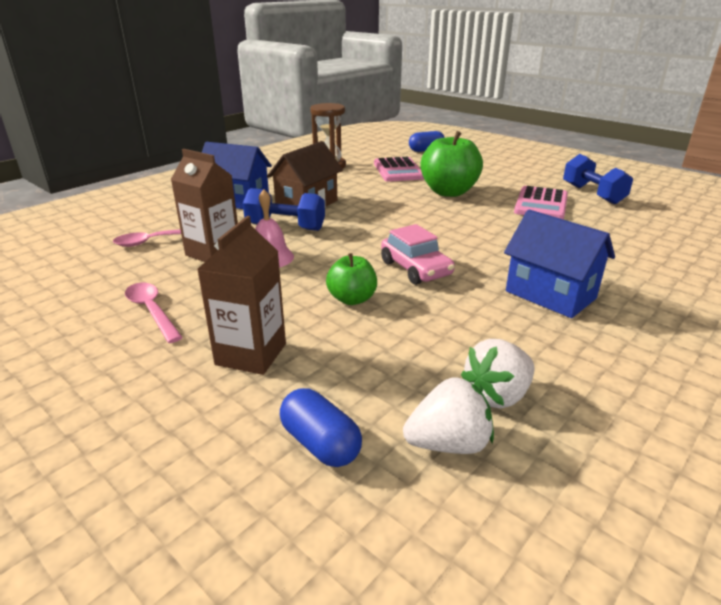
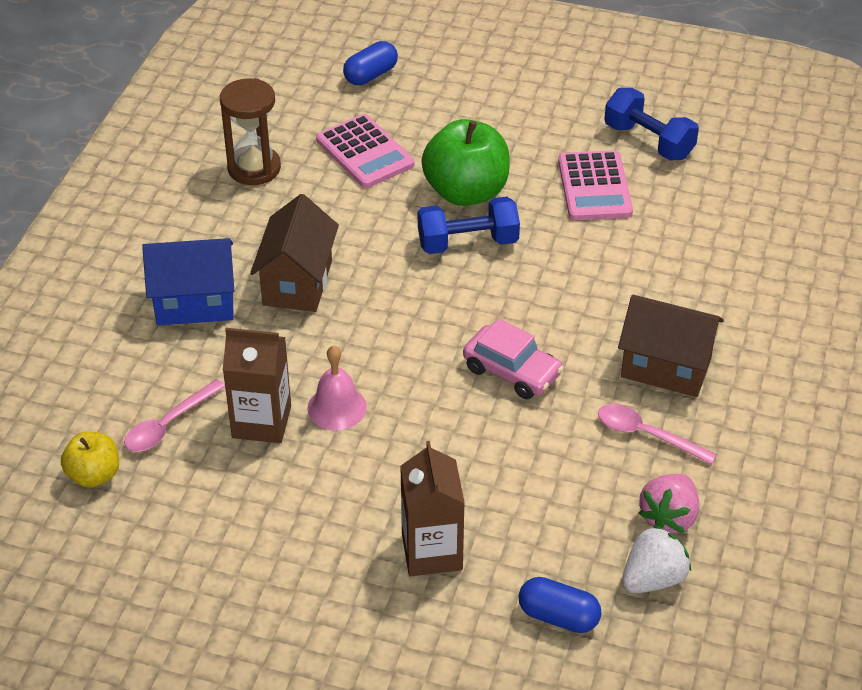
camera: 25 degrees left, 15 degrees up
pink spoon [125,283,183,343] -> pink spoon moved to [598,404,717,465]
blue dumbbell [243,188,325,231] -> blue dumbbell moved to [418,196,520,254]
green apple [326,253,377,305] -> none
white strawberry [461,339,535,408] -> pink strawberry [639,474,699,533]
blue house [504,210,615,318] -> brown house [618,295,724,397]
none -> yellow apple [61,432,119,488]

